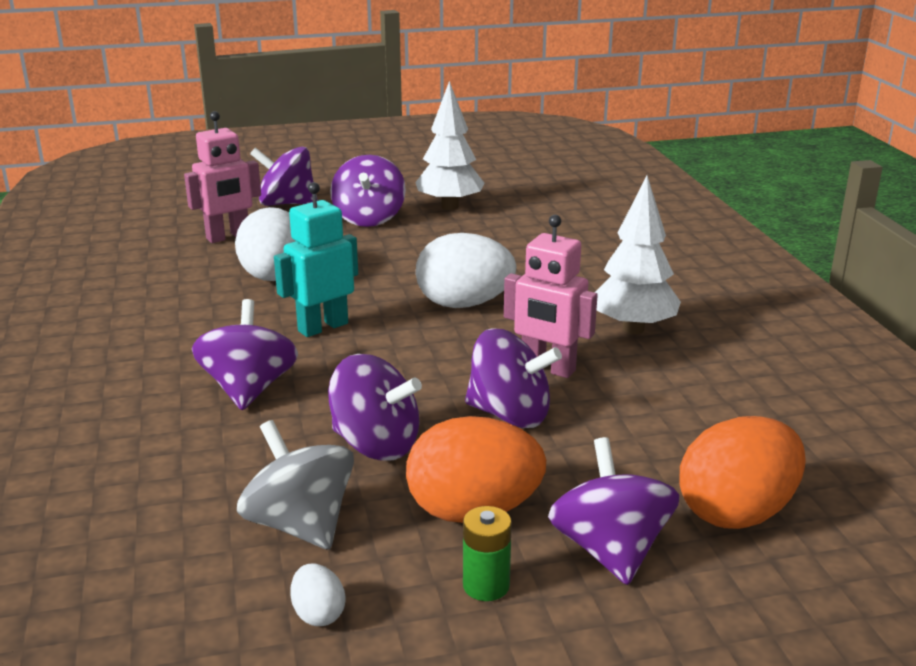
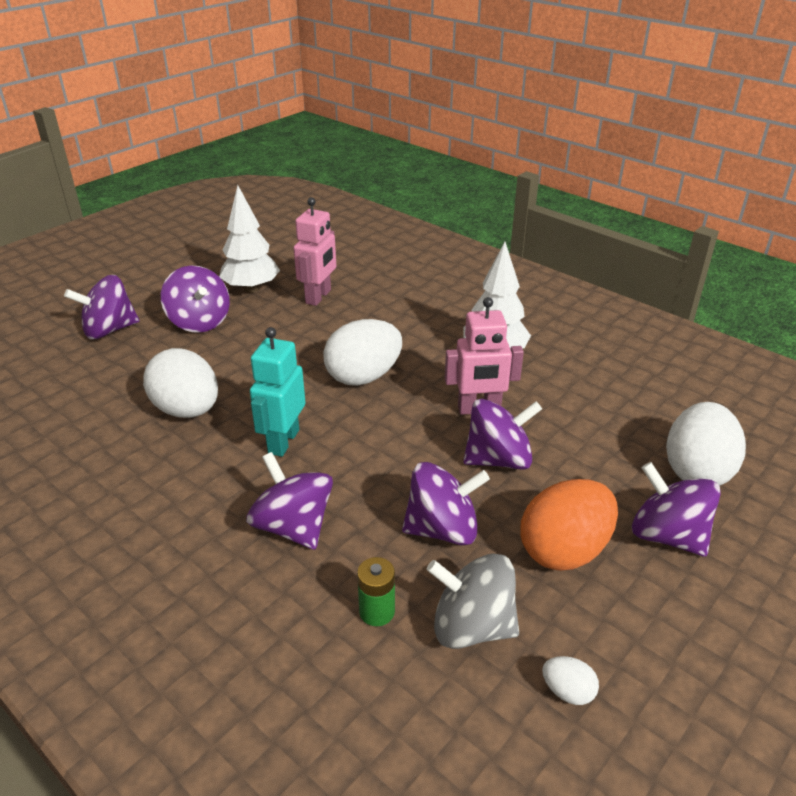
camera: 35 degrees left, 10 degrees up
pink robot [184,111,261,243] -> pink robot moved to [294,197,336,306]
green battery [463,506,512,601] -> green battery moved to [357,557,395,626]
orange egg [680,416,806,529] -> white egg [666,402,746,486]

